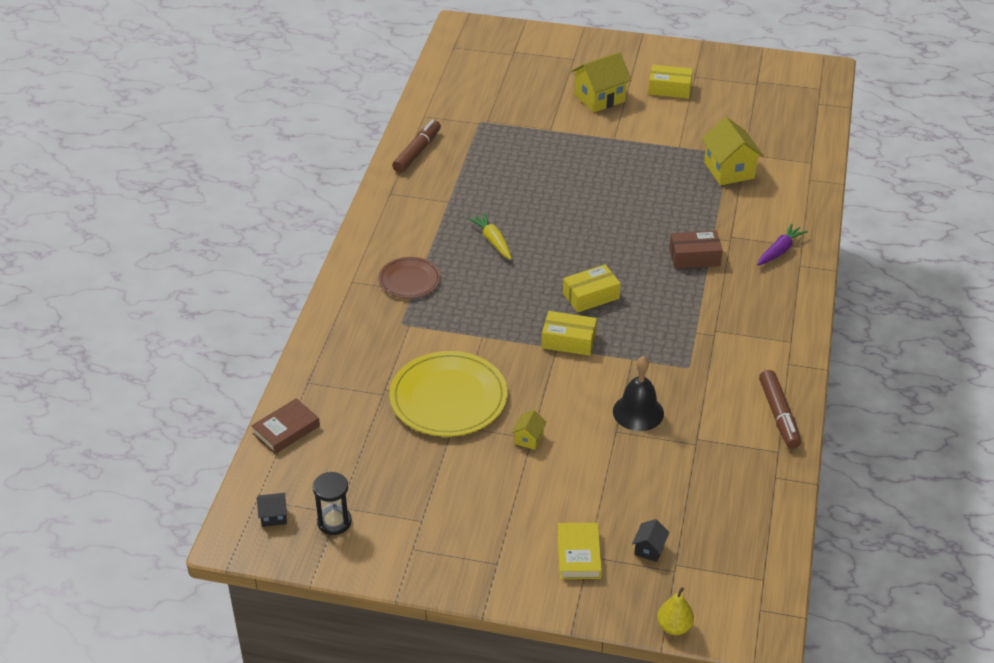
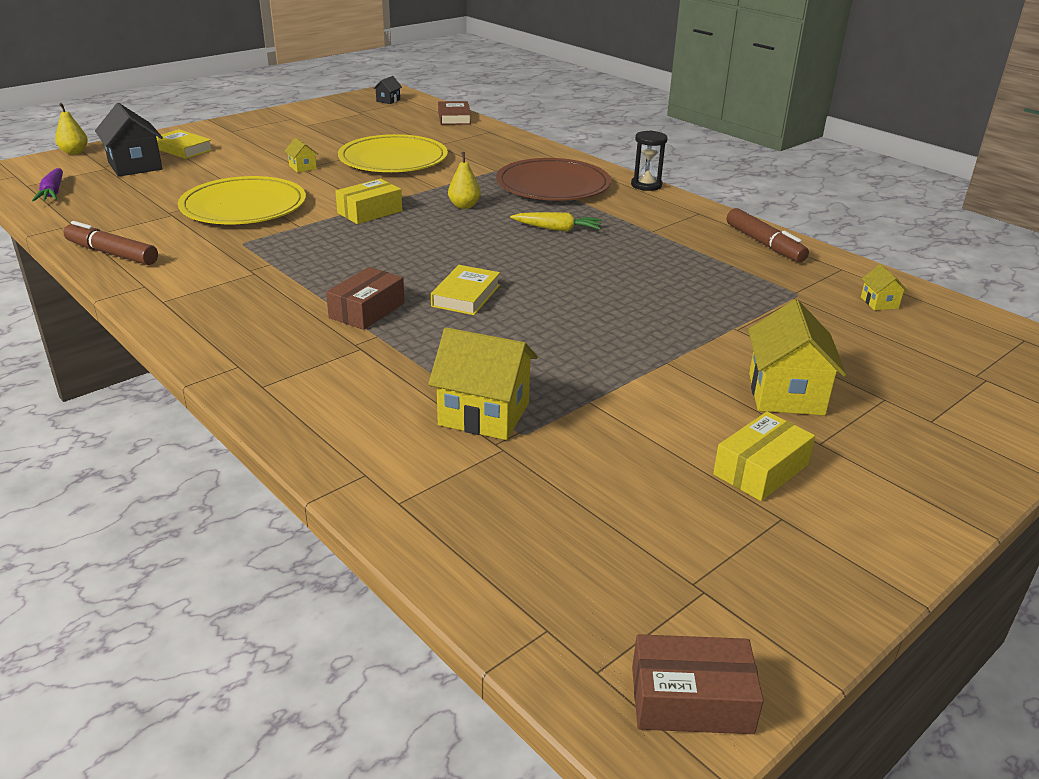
camera: 125 degrees right, 10 degrees down
black hourglass [313,472,352,535] -> black hourglass moved to [631,131,668,191]
brown plate [379,257,441,298] -> brown plate [496,158,611,201], size x1.75
yellow box [563,265,621,313] -> none
black bell [613,356,664,431] -> yellow plate [178,176,306,224]
black house [632,519,669,562] -> black house [95,103,163,177], size x2.06
purple carrot [757,224,808,265] -> purple carrot moved to [32,168,63,202]
none -> yellow book [431,265,500,315]
none -> yellow pear [448,152,481,209]
none -> brown box [632,634,764,734]
none -> yellow house [861,264,908,310]

